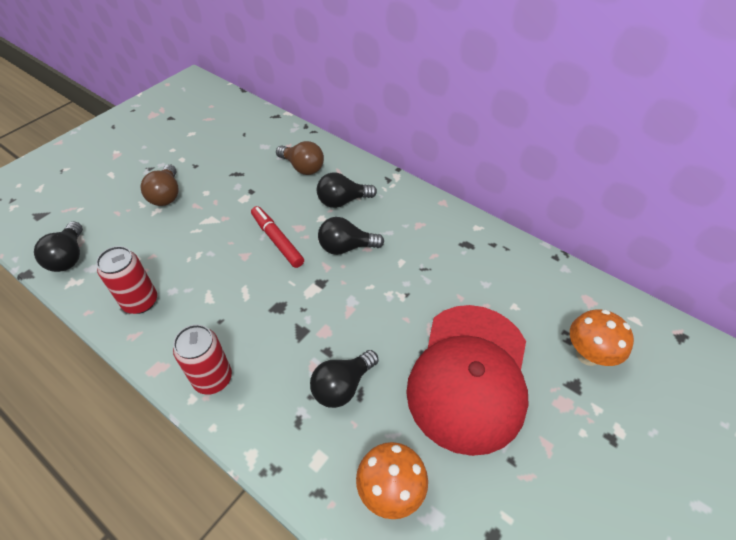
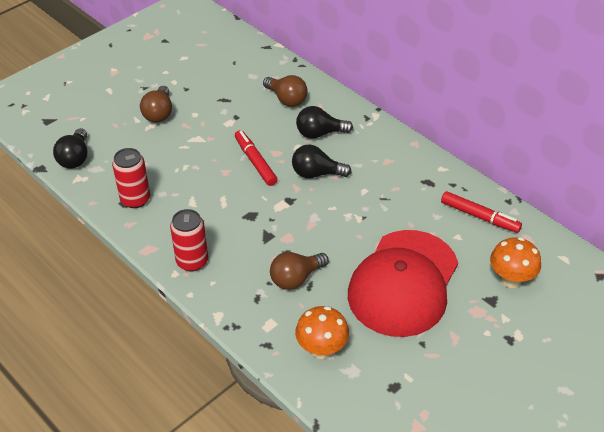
camera: 10 degrees right, 5 degrees down
black light bulb [310,350,379,408] -> brown light bulb [270,252,329,290]
none -> red marker [441,191,522,233]

